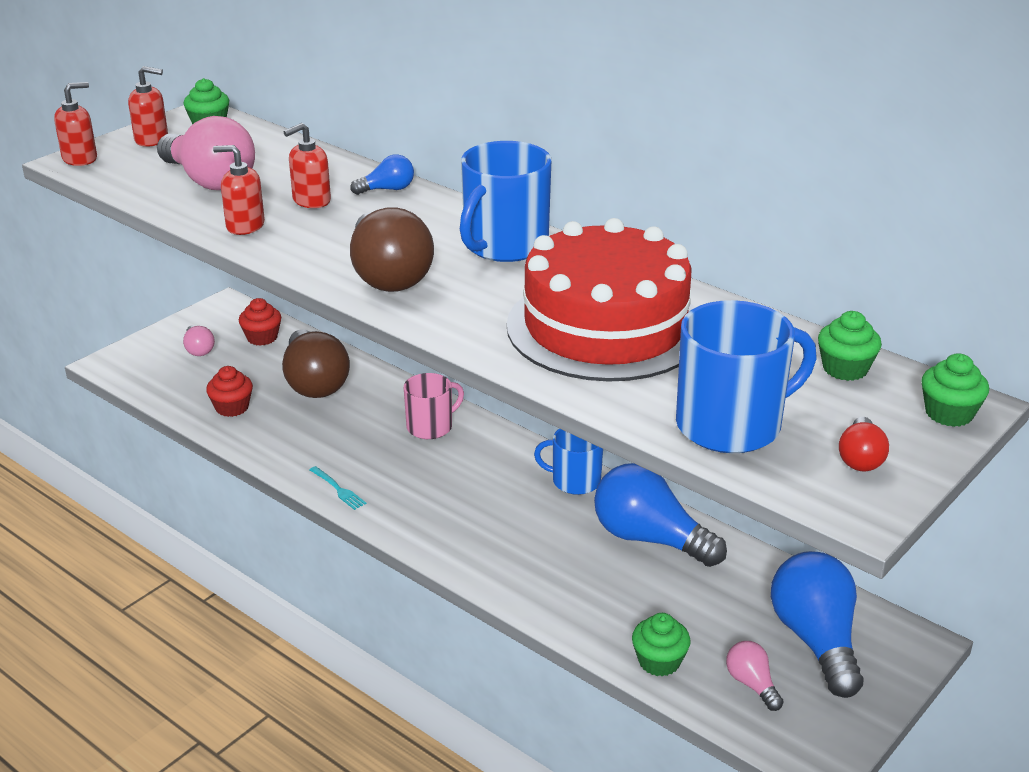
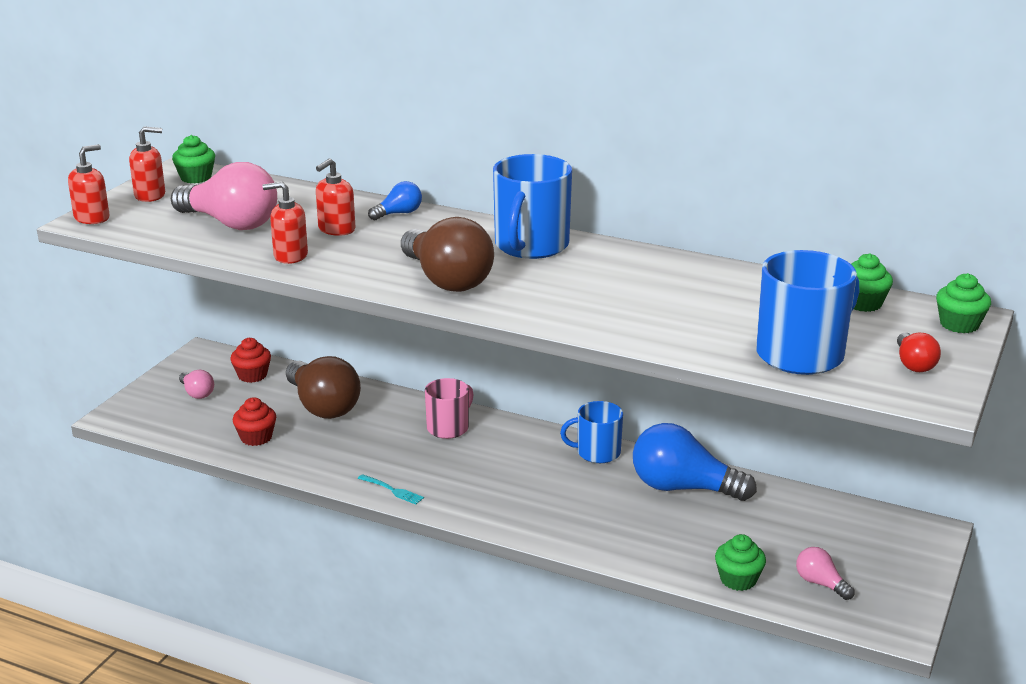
camera: 15 degrees left, 5 degrees down
red cake [507,218,695,382] -> none
blue light bulb [771,551,864,698] -> none

